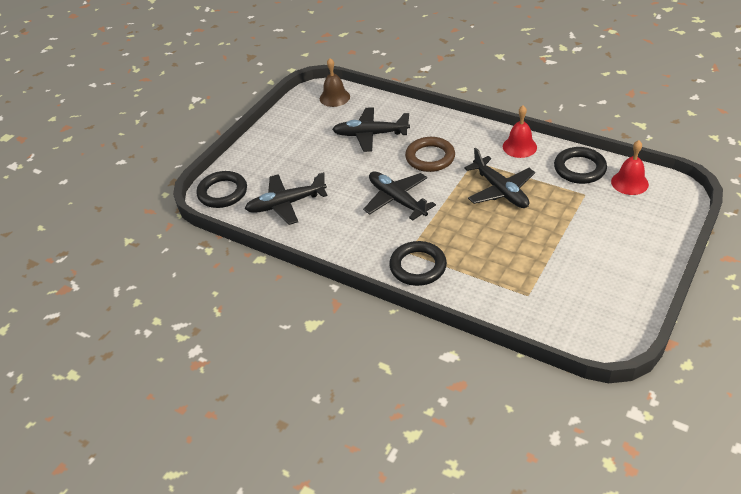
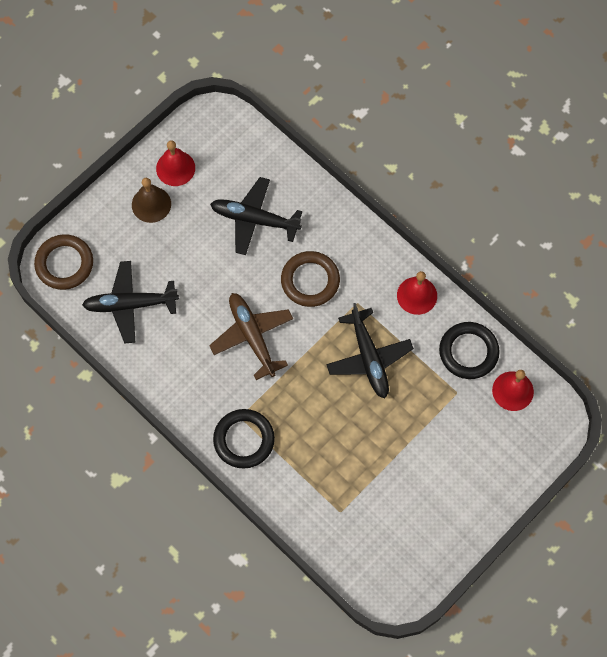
camera: 10 degrees right, 25 degrees up
black ring [196,171,247,208] -> brown ring [34,234,93,290]
brown bell [320,58,350,107] -> brown bell moved to [132,178,171,223]
black plane [363,172,436,221] -> brown plane [209,293,293,380]
none -> red bell [156,140,195,186]

